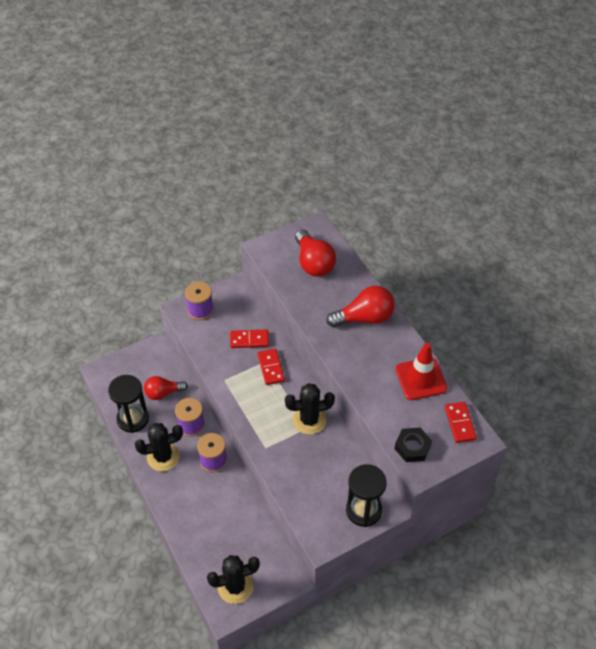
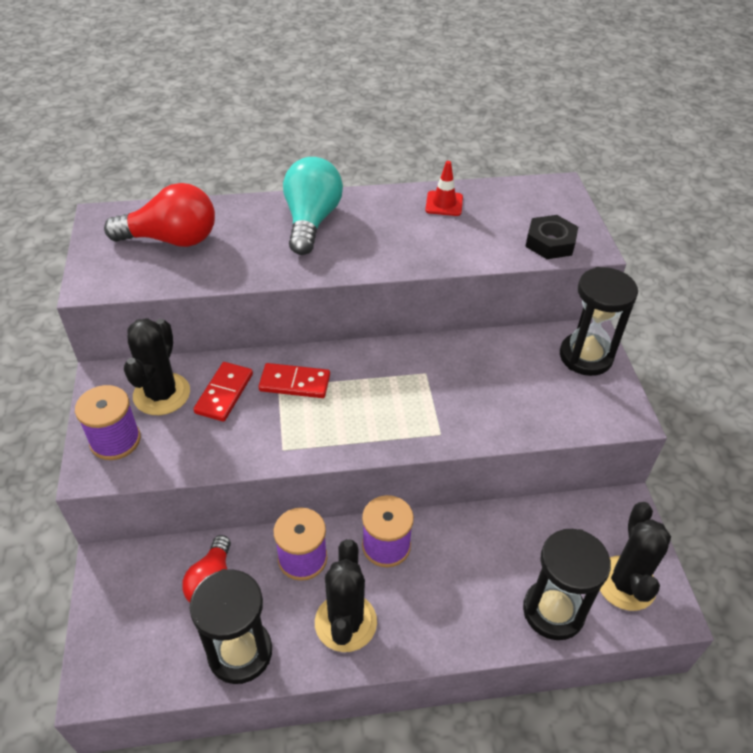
camera: 70 degrees left, 5 degrees down
black cactus [285,383,335,435] -> black cactus moved to [124,318,190,415]
red light bulb [326,286,395,327] -> turquoise light bulb [283,157,343,255]
red traffic cone [395,343,447,400] -> red traffic cone [425,161,463,216], size x0.57
red domino [445,402,477,443] -> none
none -> black hourglass [523,529,611,640]

